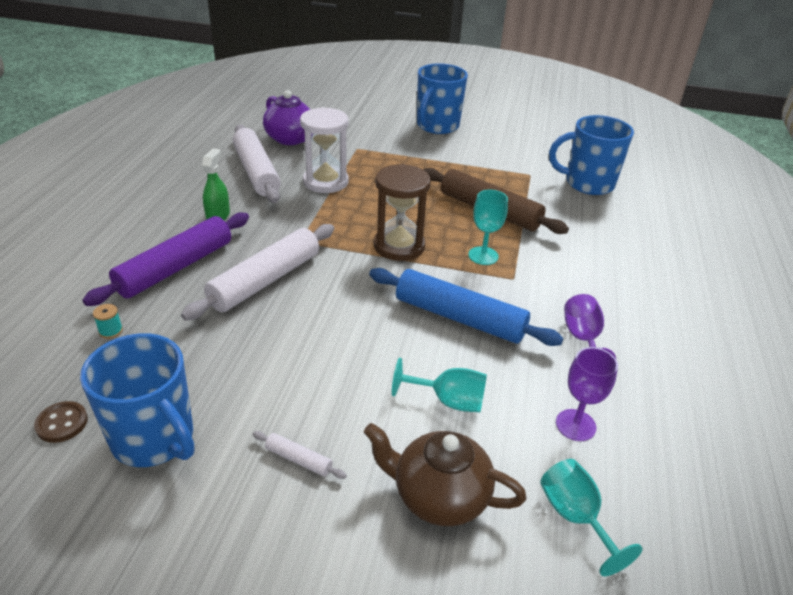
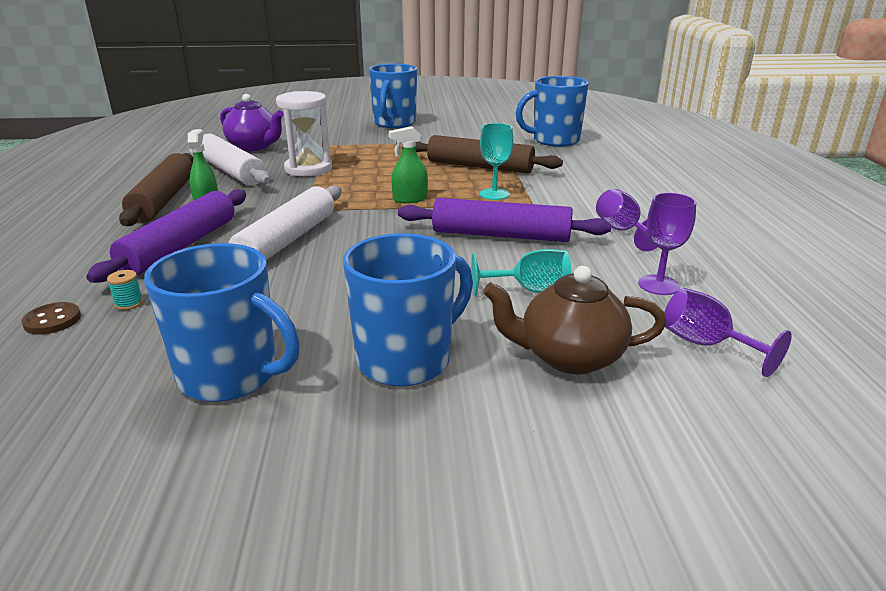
camera: 15 degrees left, 10 degrees down
brown button [34,401,88,443] -> brown button moved to [22,302,81,335]
white rolling pin [253,431,347,479] -> blue mug [343,233,473,387]
blue rolling pin [369,268,563,346] -> purple rolling pin [398,198,611,242]
brown hourglass [374,164,431,261] -> green spray bottle [389,126,428,203]
turquoise goblet [540,459,643,576] -> purple goblet [664,288,792,377]
none -> brown rolling pin [119,153,193,226]

